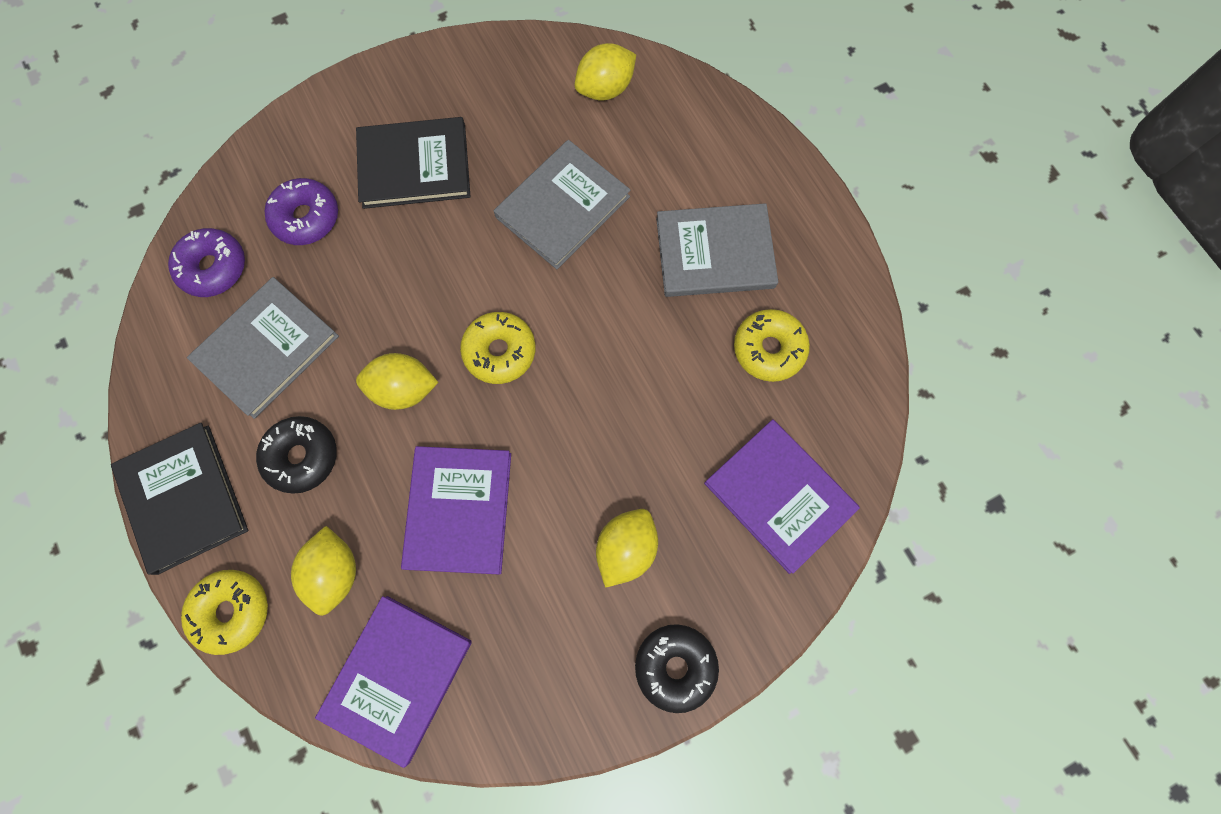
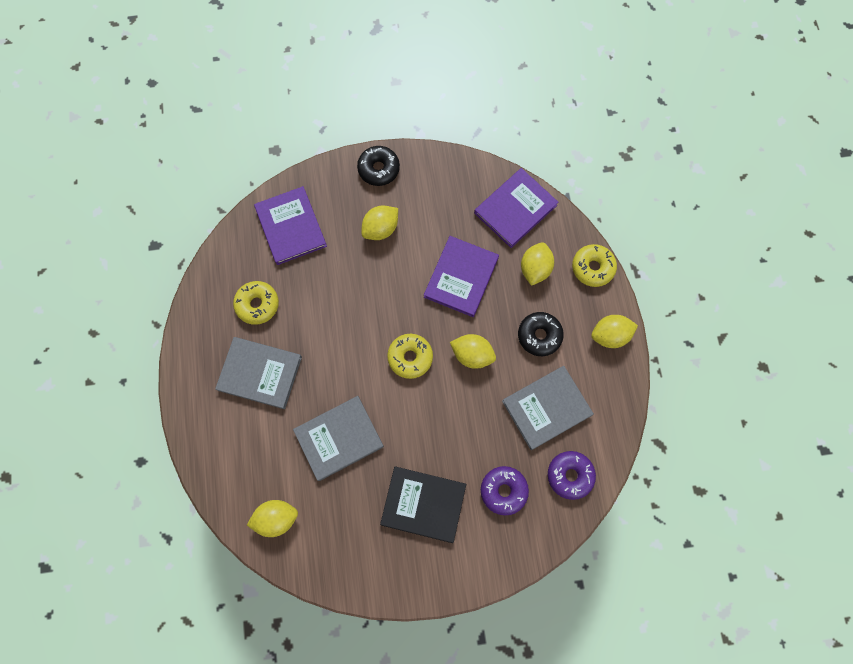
camera: 160 degrees left, 0 degrees up
black book [111,423,248,575] -> yellow lemon [591,315,638,348]

